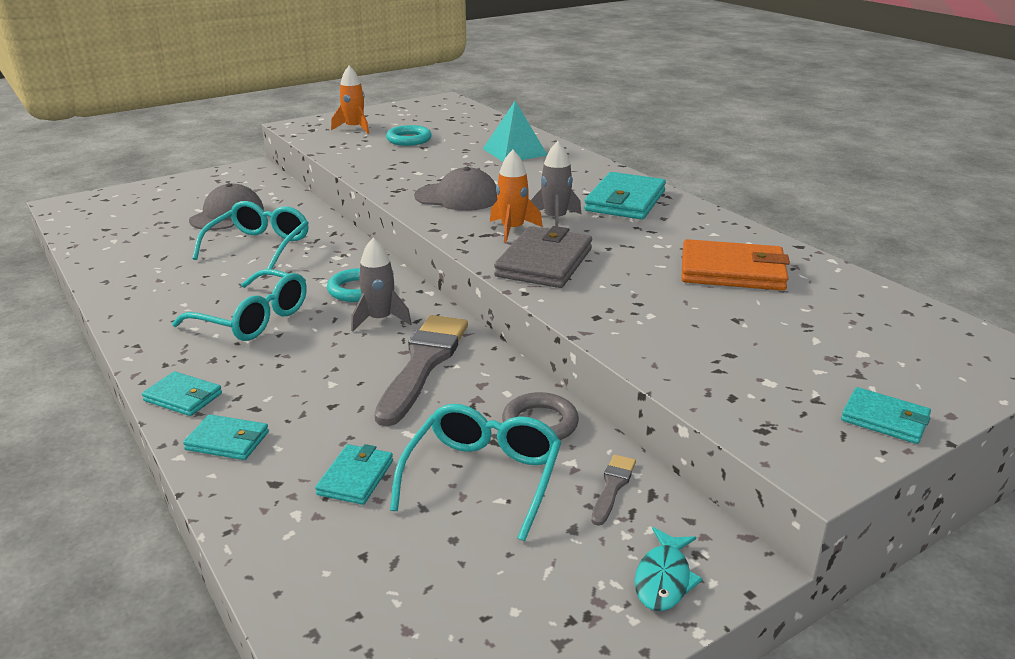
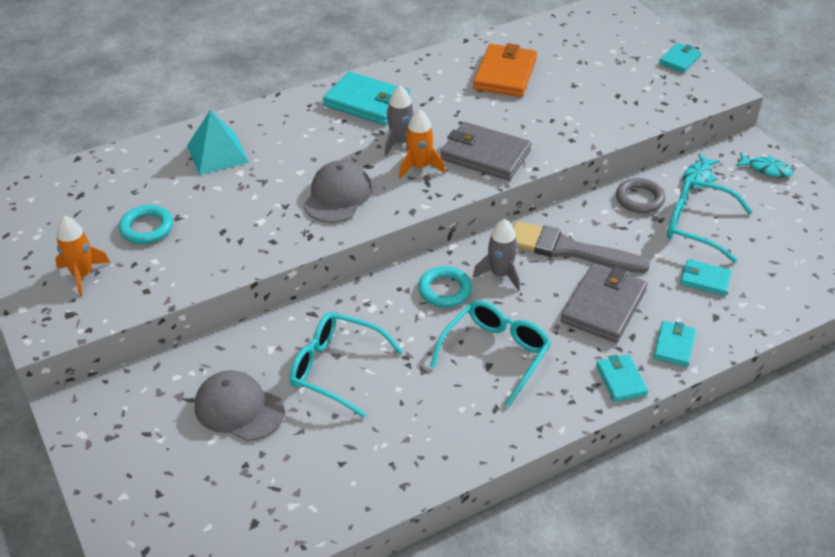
camera: 85 degrees left, 15 degrees up
turquoise wallet [142,371,222,416] -> turquoise wallet turned 45 degrees counterclockwise [596,355,648,402]
grey brush [592,455,636,526] -> turquoise fish [683,154,720,189]
none -> grey wallet [561,263,648,343]

